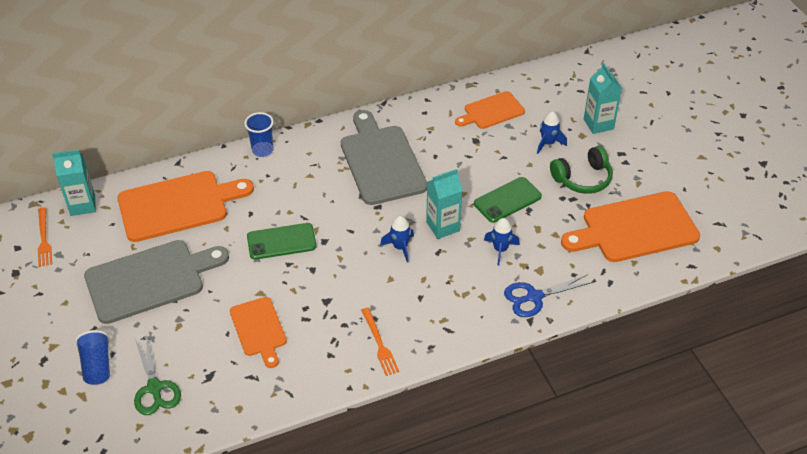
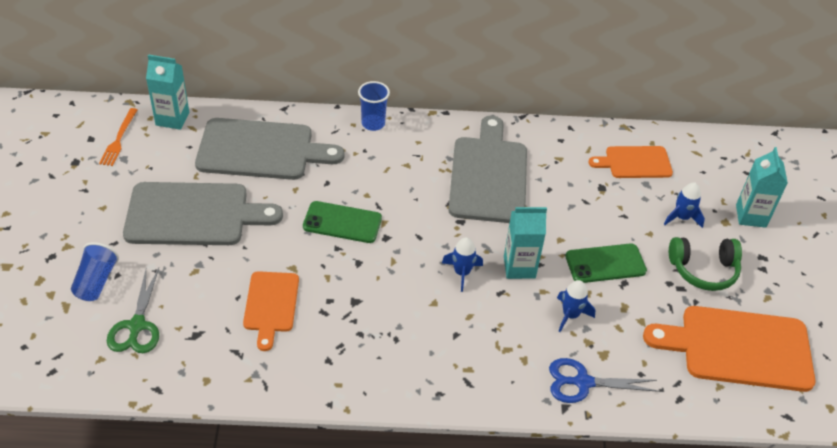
camera: 20 degrees right, 0 degrees up
orange cutting board [117,171,254,242] -> grey cutting board [195,118,344,180]
orange fork [361,308,399,376] -> none

